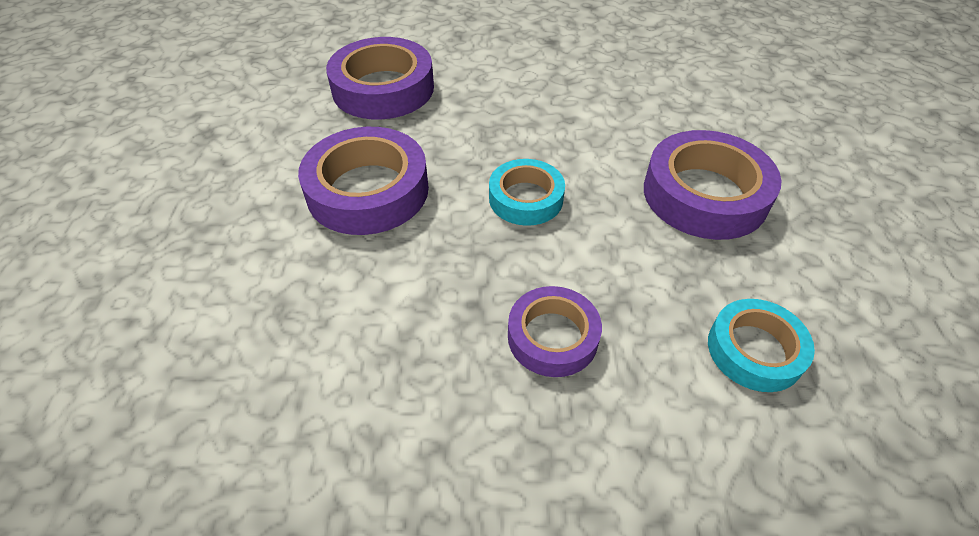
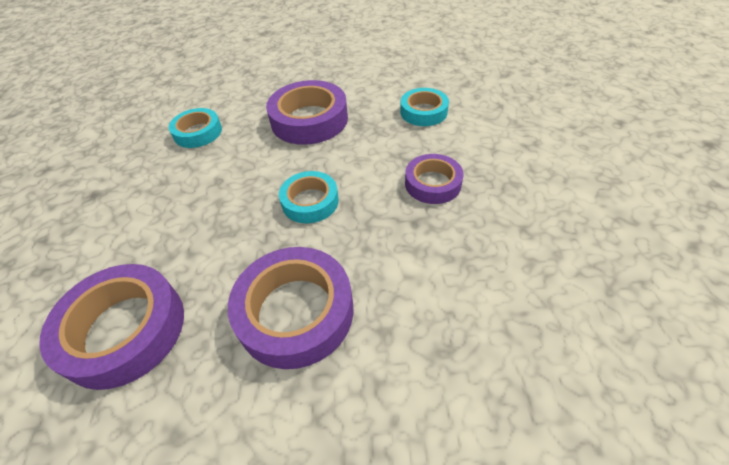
camera: 90 degrees left, 0 degrees up
none -> turquoise tape [169,108,222,148]

